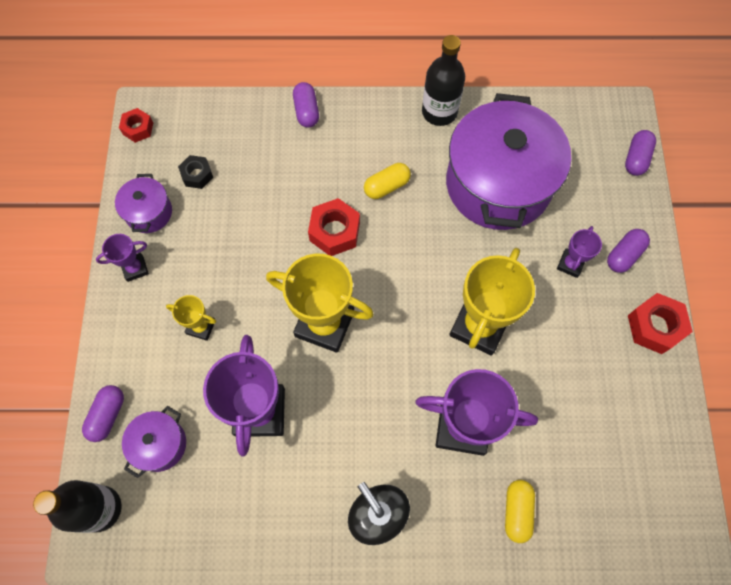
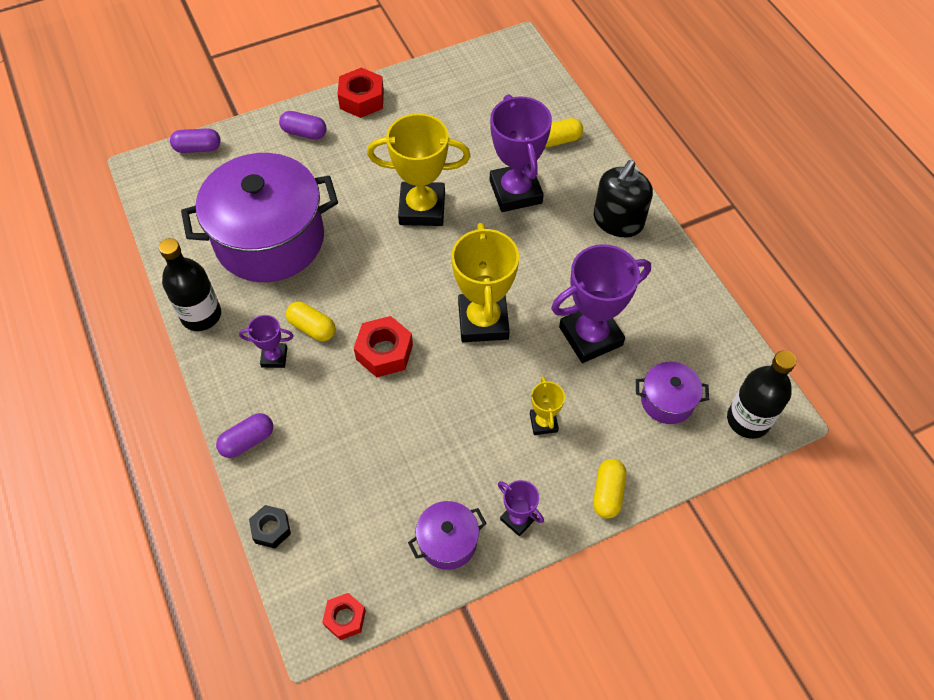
camera: 115 degrees left, 10 degrees down
purple capsule [82,385,124,442] -> none
black nut [178,155,213,189] -> black nut moved to [249,505,291,548]
purple trophy [557,226,602,278] -> purple trophy moved to [239,315,294,368]
none -> yellow capsule [593,459,626,519]

